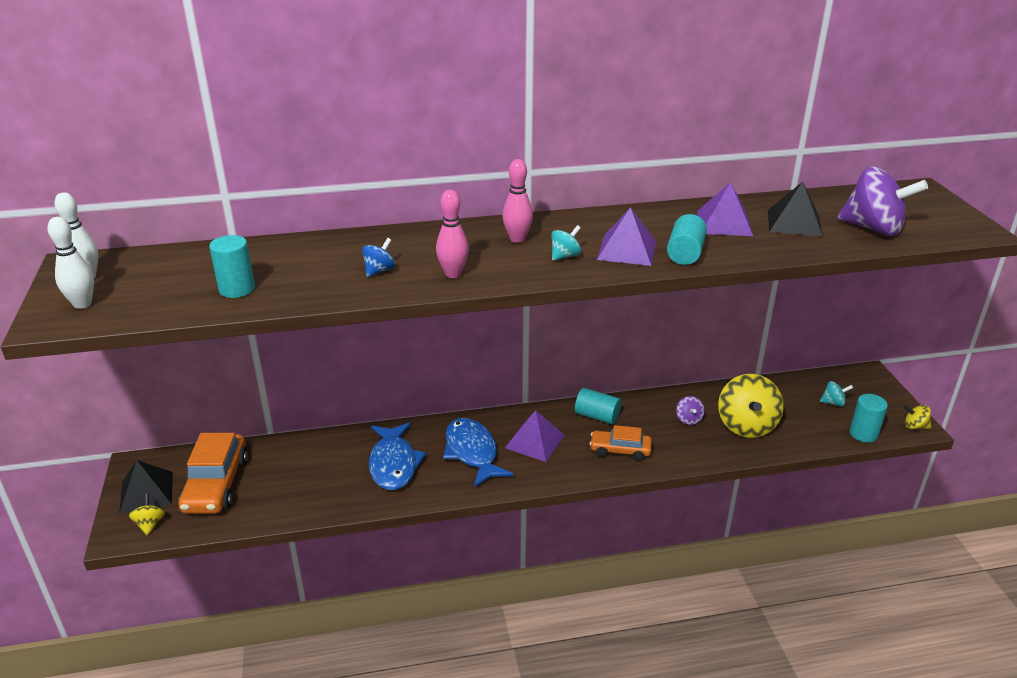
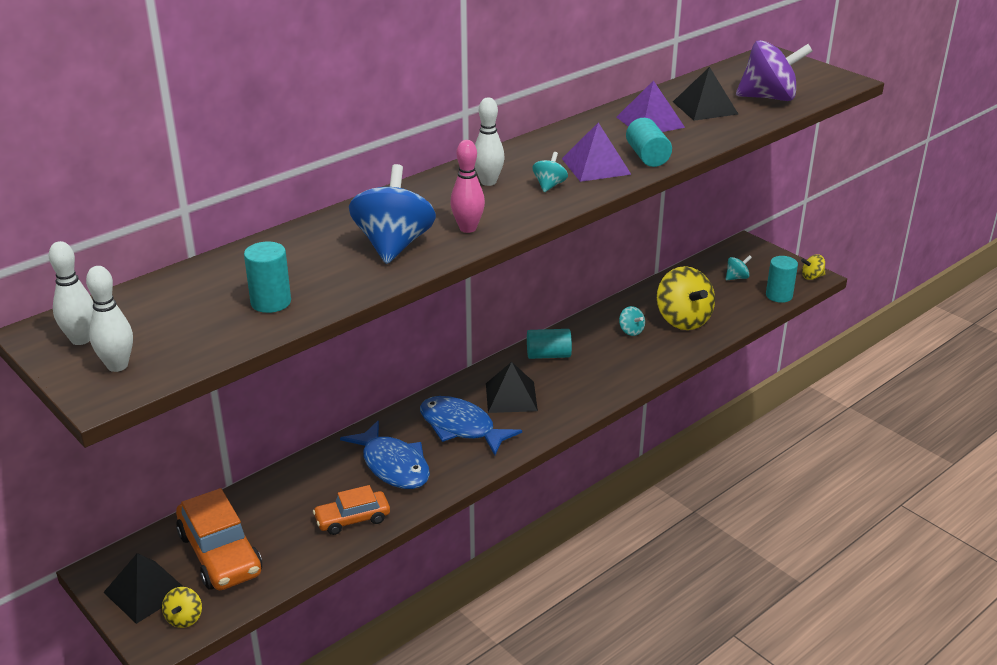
camera: 30 degrees left, 0 degrees up
yellow spinning top [129,494,165,536] -> yellow spinning top turned 135 degrees counterclockwise [162,587,202,628]
blue spinning top [362,238,395,277] -> blue spinning top [349,164,436,264], size x2.16
pink bowling pin [502,159,533,243] -> white bowling pin [475,98,505,186]
purple pyramid [505,410,565,462] -> black pyramid [486,362,538,413]
orange car [590,425,652,461] -> orange car moved to [313,485,390,535]
purple spinning top [676,396,705,425] -> turquoise spinning top [619,306,645,336]

